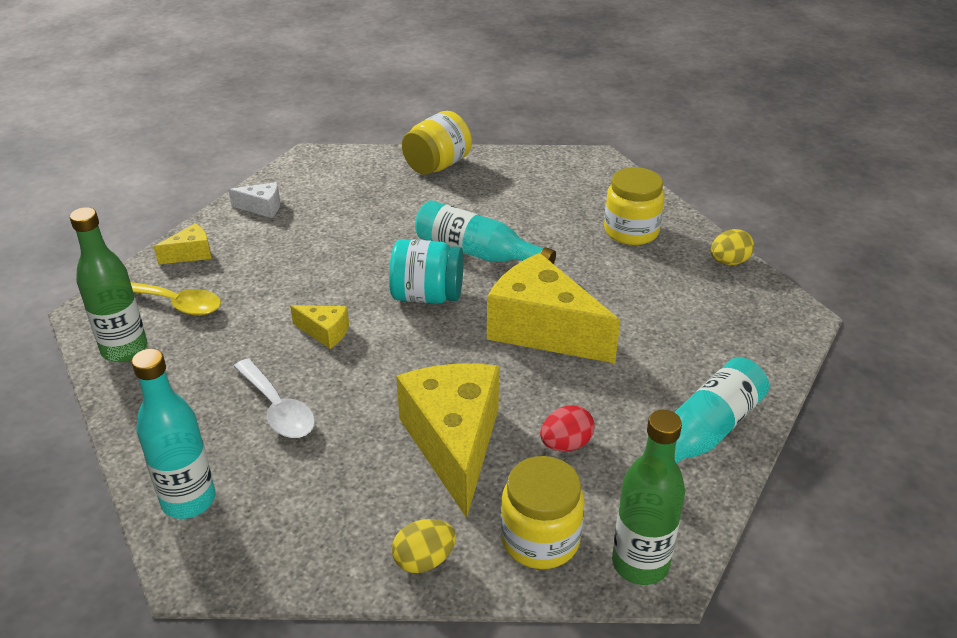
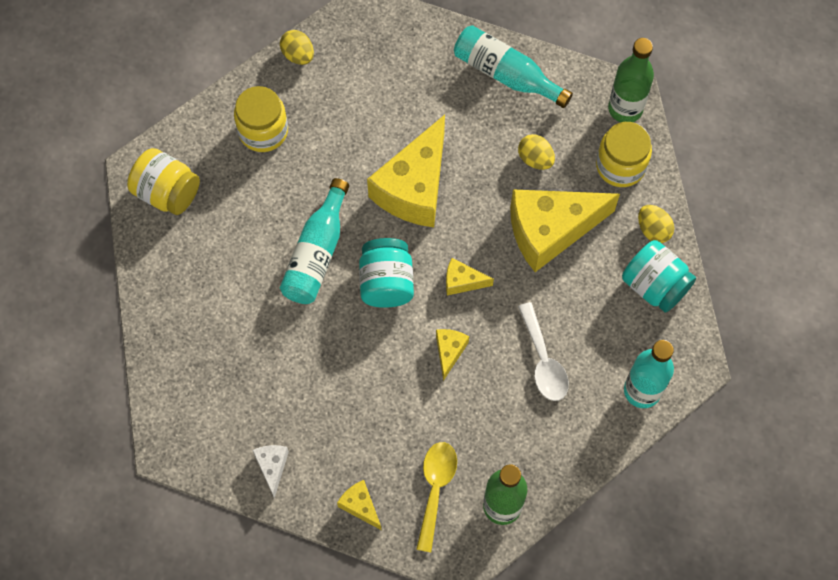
camera: 100 degrees left, 30 degrees up
white spoon [234,359,315,438] -> white spoon turned 120 degrees clockwise [518,302,569,401]
yellow jar [402,111,472,175] -> yellow jar moved to [127,148,200,215]
red egg [540,405,595,451] -> yellow egg [518,134,555,170]
none -> yellow cheese [446,258,494,296]
none -> turquoise jar [622,240,696,313]

